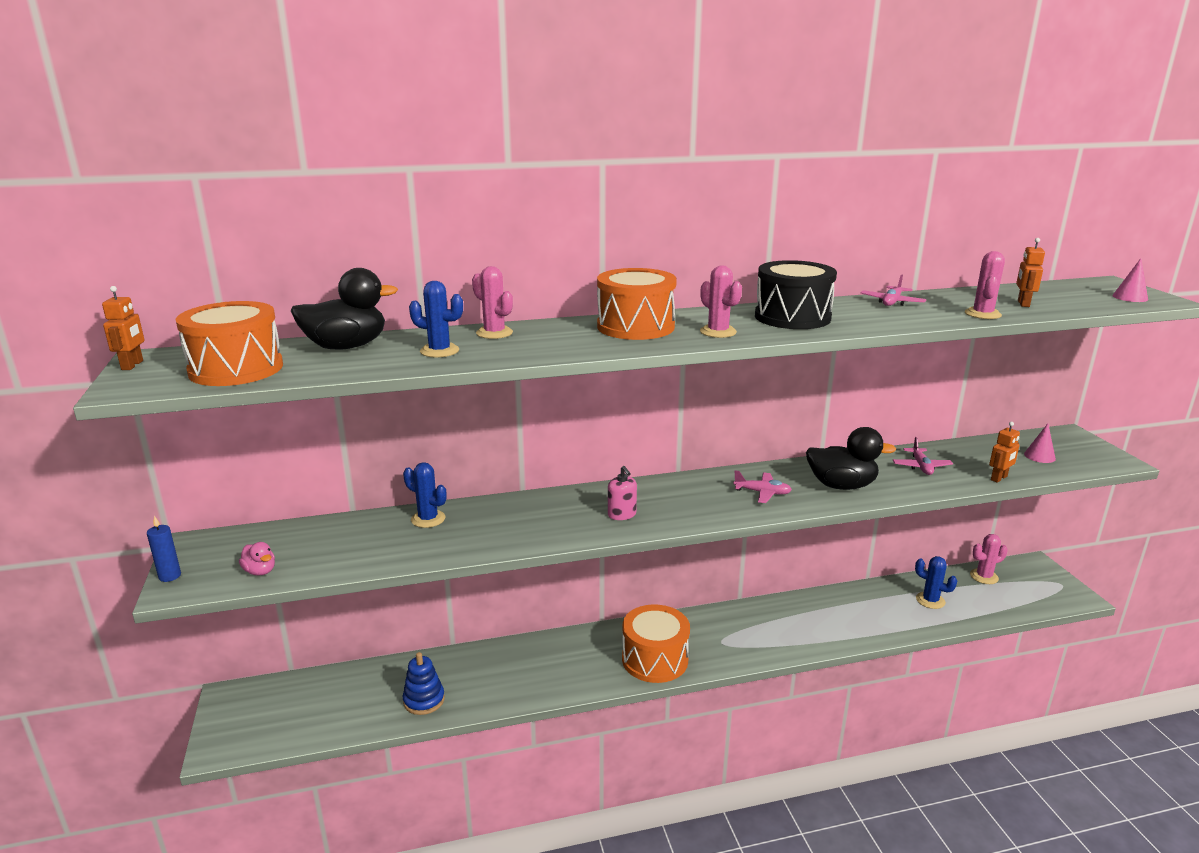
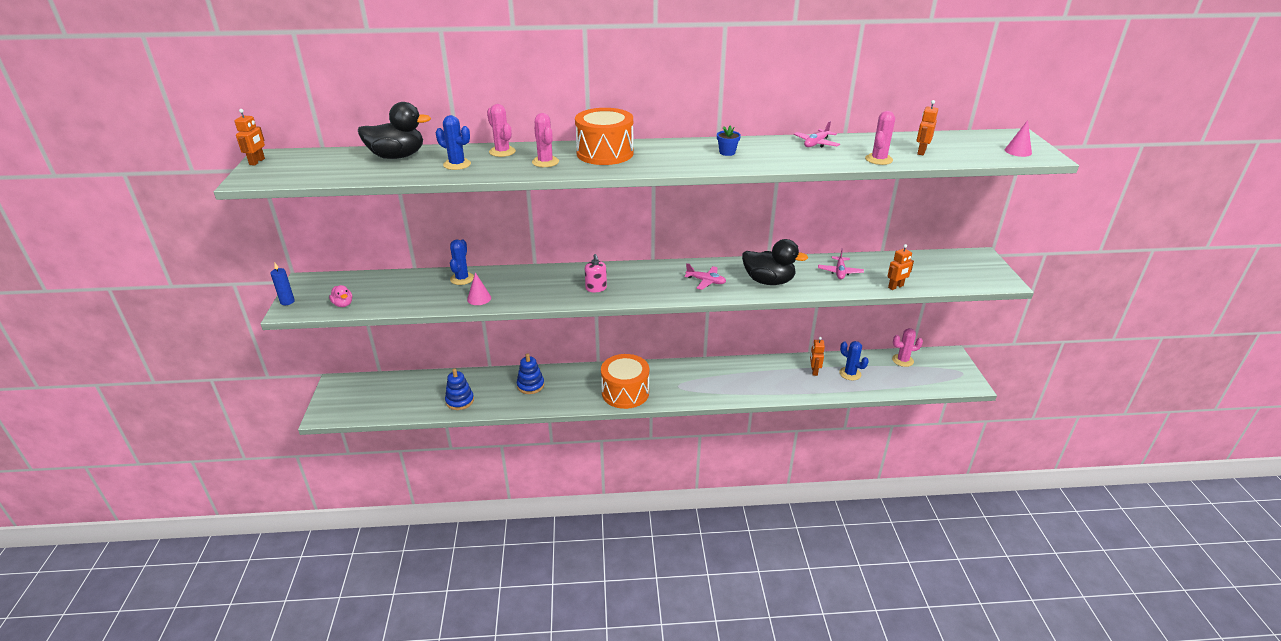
camera: 10 degrees right, 10 degrees up
orange drum [176,301,283,386] -> none
blue cactus [403,462,446,528] -> blue cactus turned 60 degrees clockwise [450,239,474,285]
pink cactus [700,265,742,338] -> pink cactus moved to [532,113,559,167]
black drum [755,260,837,329] -> blue flower pot [717,125,741,156]
pink cone [1024,424,1056,463] -> pink cone moved to [467,272,491,305]
none -> blue stacking toy [517,353,544,394]
none -> orange robot [810,337,825,376]

